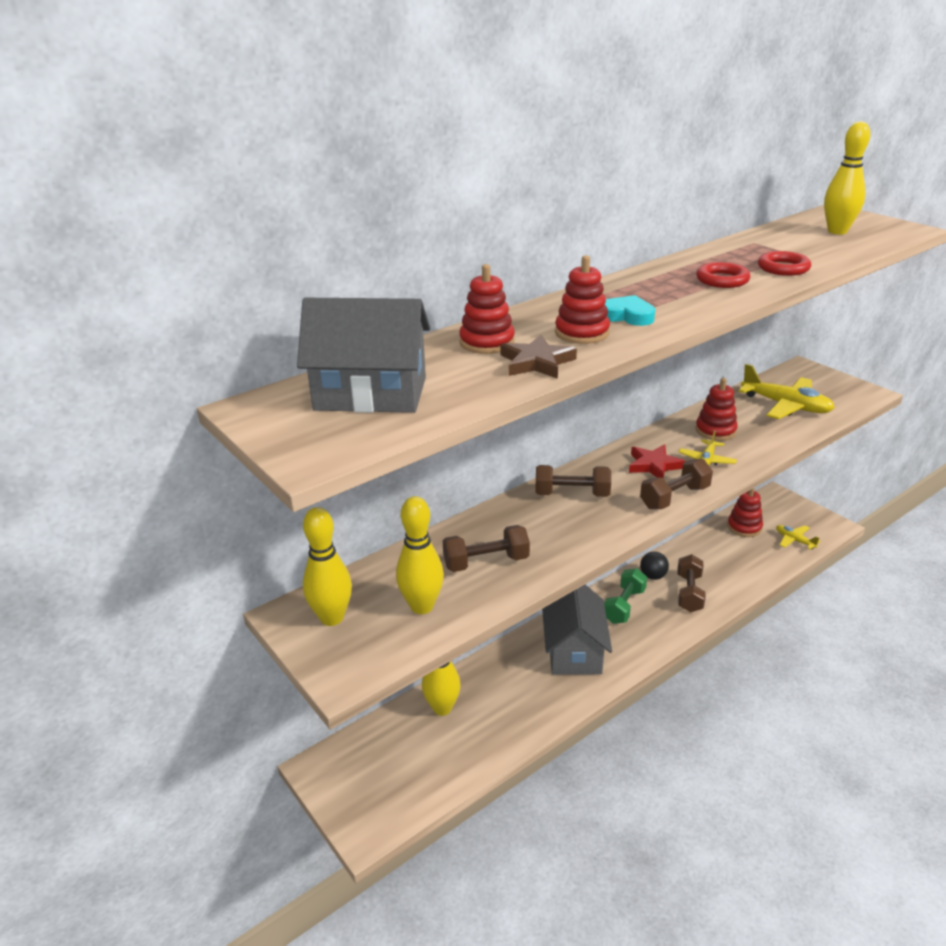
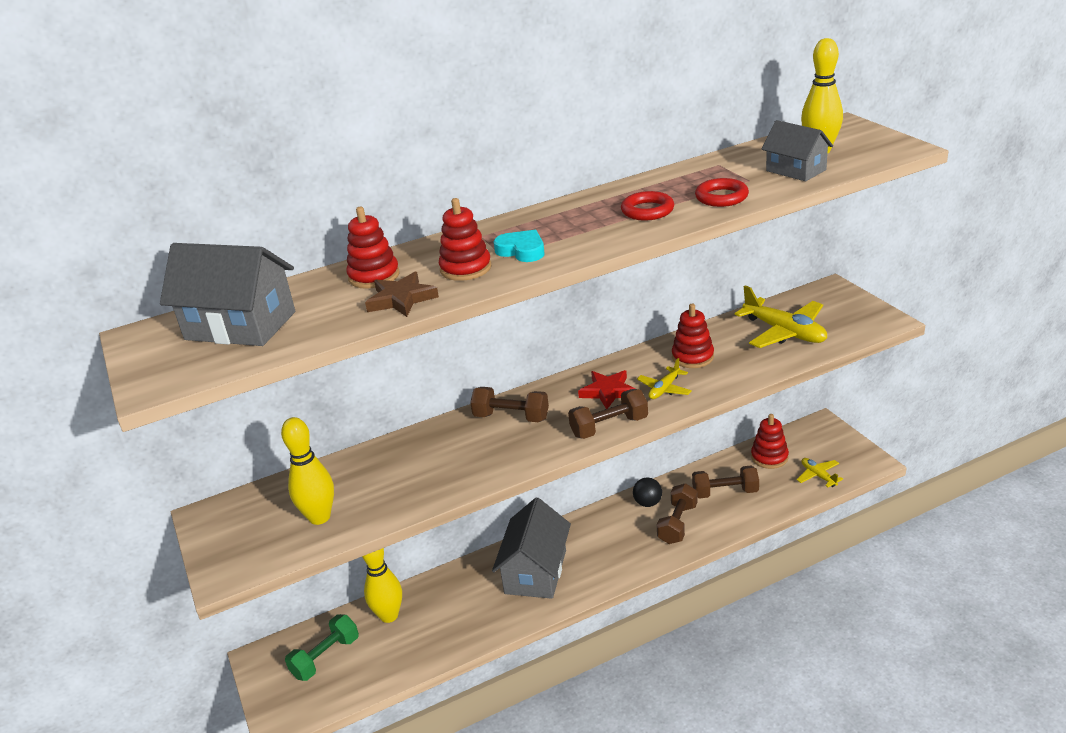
camera: 15 degrees right, 0 degrees up
yellow bowling pin [303,507,352,626] -> none
brown dumbbell [443,525,530,572] -> brown dumbbell moved to [692,466,759,499]
green dumbbell [604,568,647,624] -> green dumbbell moved to [285,614,359,681]
none -> grey house [762,120,833,181]

